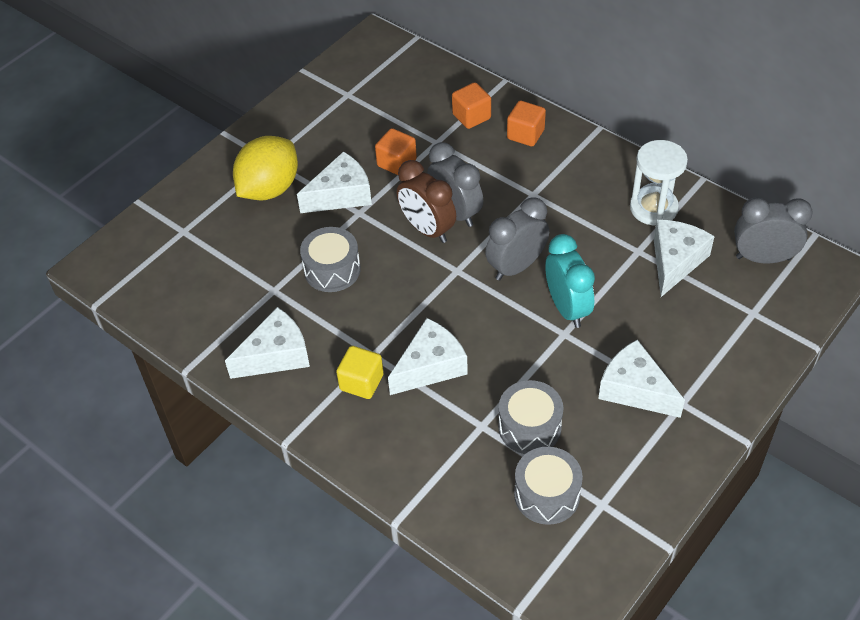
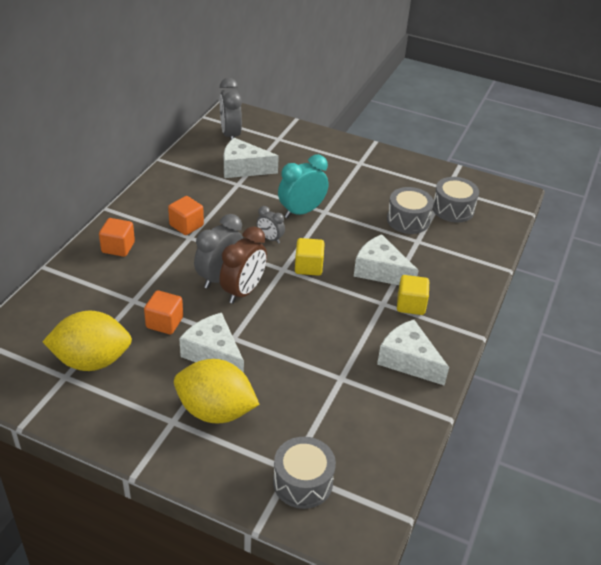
camera: 110 degrees left, 10 degrees down
grey drum [300,227,360,292] -> grey drum moved to [273,437,336,509]
orange cube [452,82,491,129] -> orange cube moved to [168,196,204,235]
grey clock [485,198,549,281] -> grey clock [257,206,285,244], size x0.56
white cheese [598,340,685,418] -> none
white hourglass [630,140,688,225] -> none
none -> yellow lemon [42,311,132,371]
none -> yellow cube [295,238,325,276]

